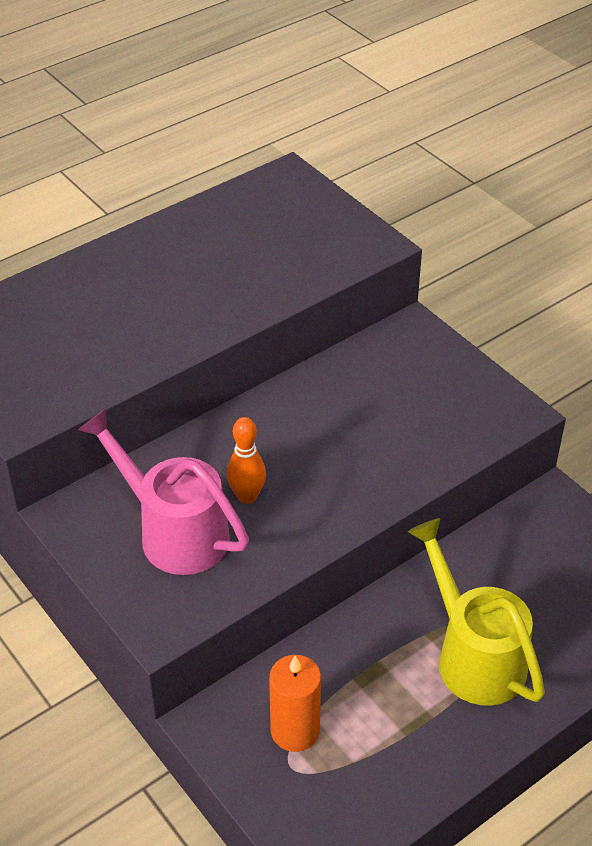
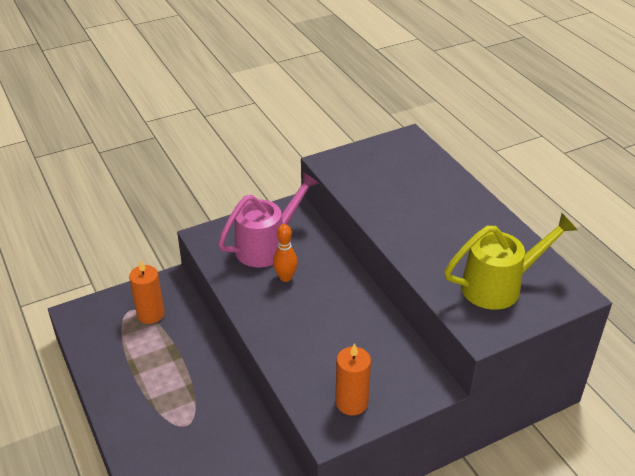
camera: 100 degrees right, 5 degrees down
yellow watering can [408,518,545,706] -> yellow watering can moved to [444,213,578,310]
none -> orange candle [335,343,371,415]

